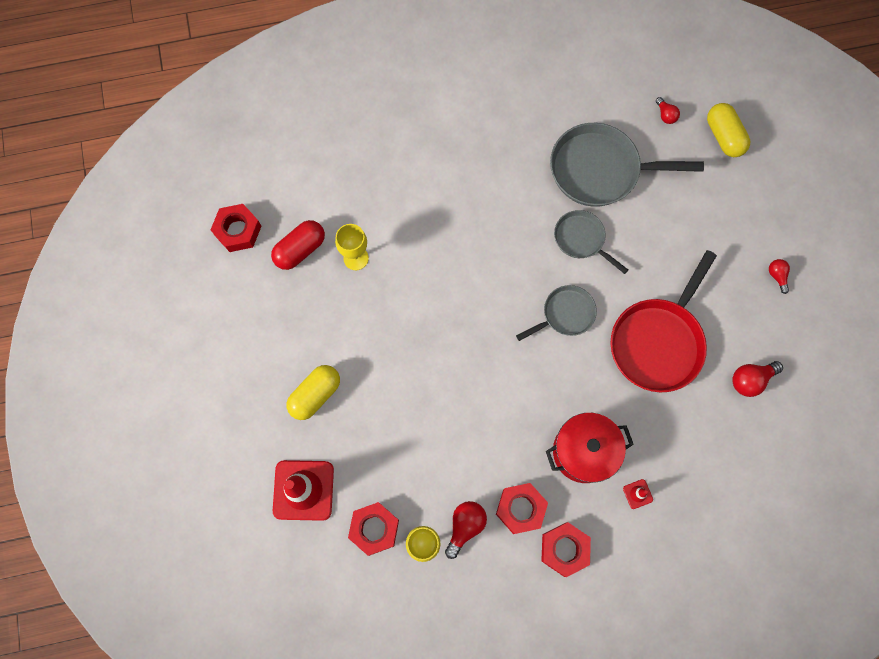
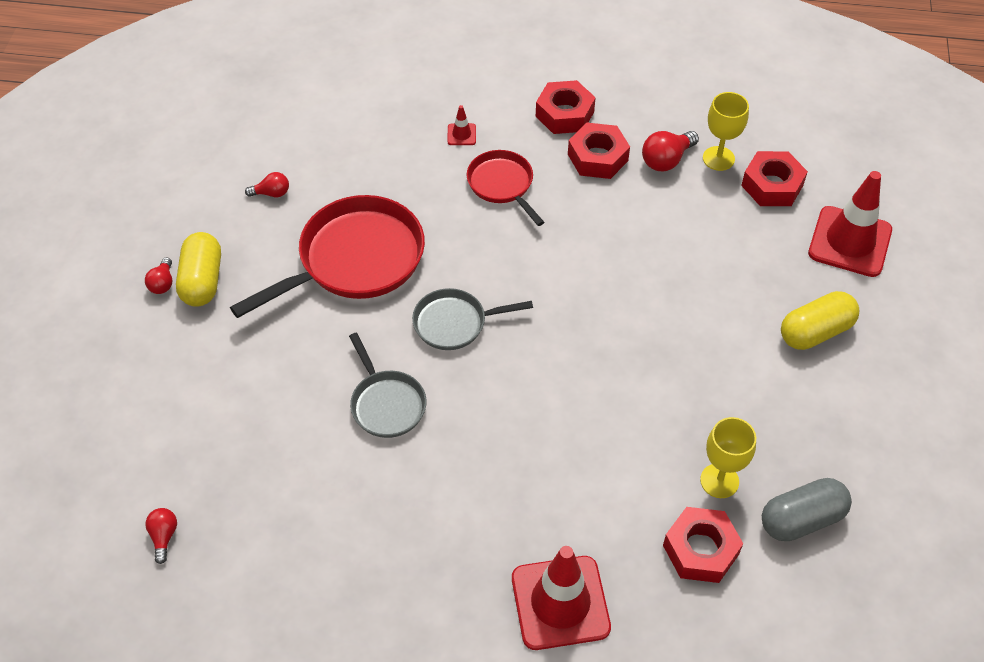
camera: 160 degrees left, 20 degrees down
red nut [211,204,261,252] -> red nut moved to [663,507,743,583]
red capsule [271,220,325,270] -> grey capsule [762,478,852,541]
red pot [546,413,634,483] -> red pan [467,150,544,226]
grey pan [550,123,704,207] -> none
yellow capsule [707,103,750,157] -> yellow capsule moved to [176,232,221,307]
red light bulb [732,361,783,397] -> red light bulb [245,172,289,197], size x0.62
none -> red traffic cone [512,546,611,650]

